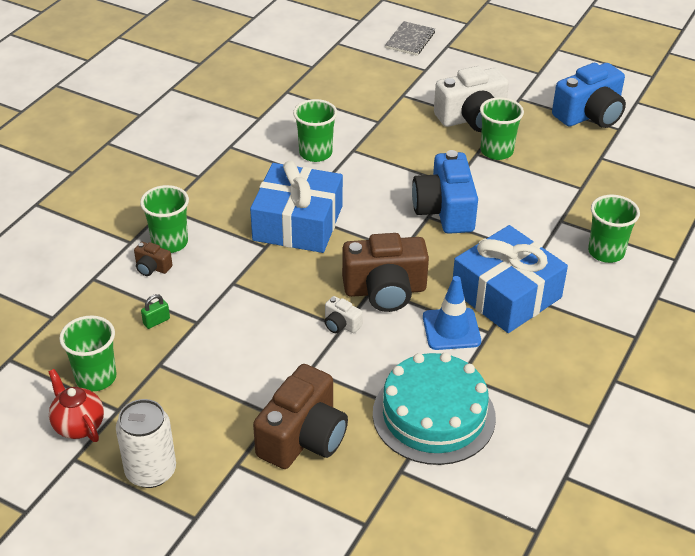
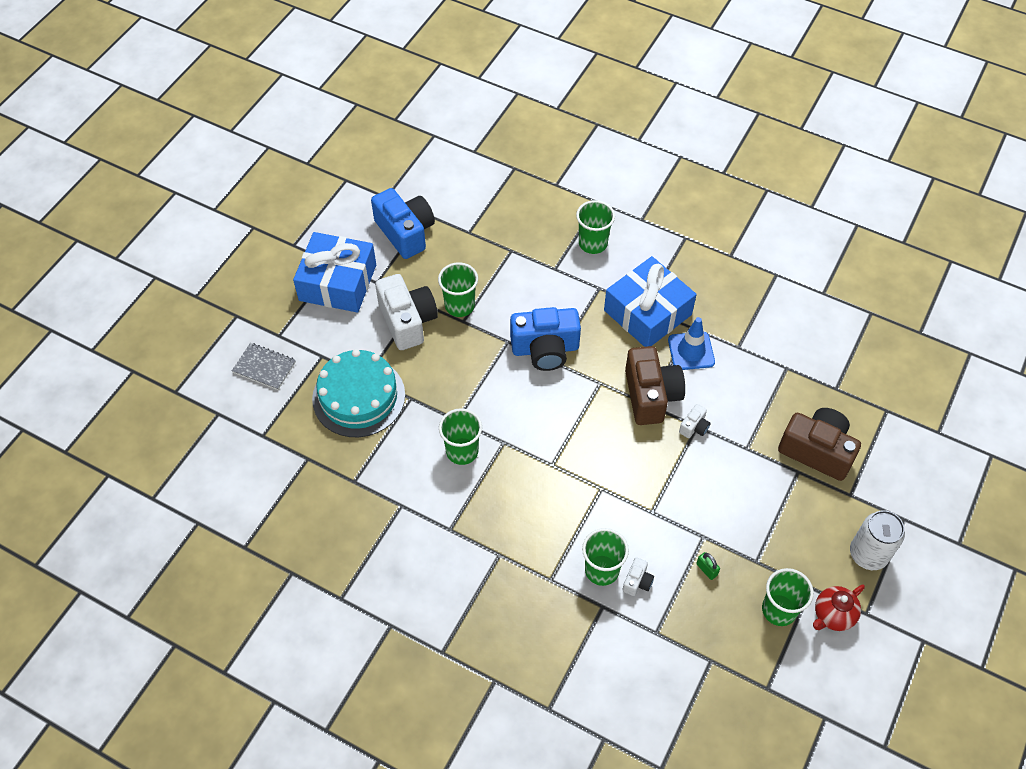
camera: 90 degrees left, 15 degrees up
brown camera [134,242,172,276] -> white camera [623,557,654,596]
blue gift [250,160,343,253] -> blue gift moved to [293,232,376,313]
turquoise cake [373,353,496,465] -> turquoise cake moved to [312,349,405,437]

